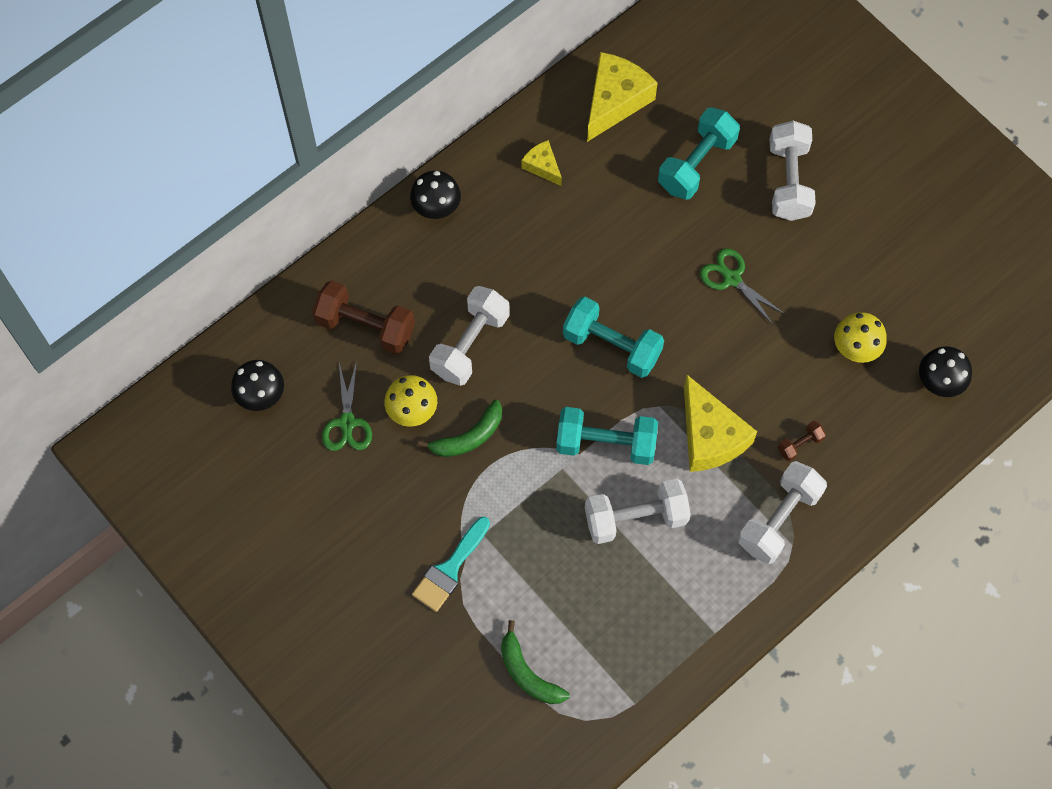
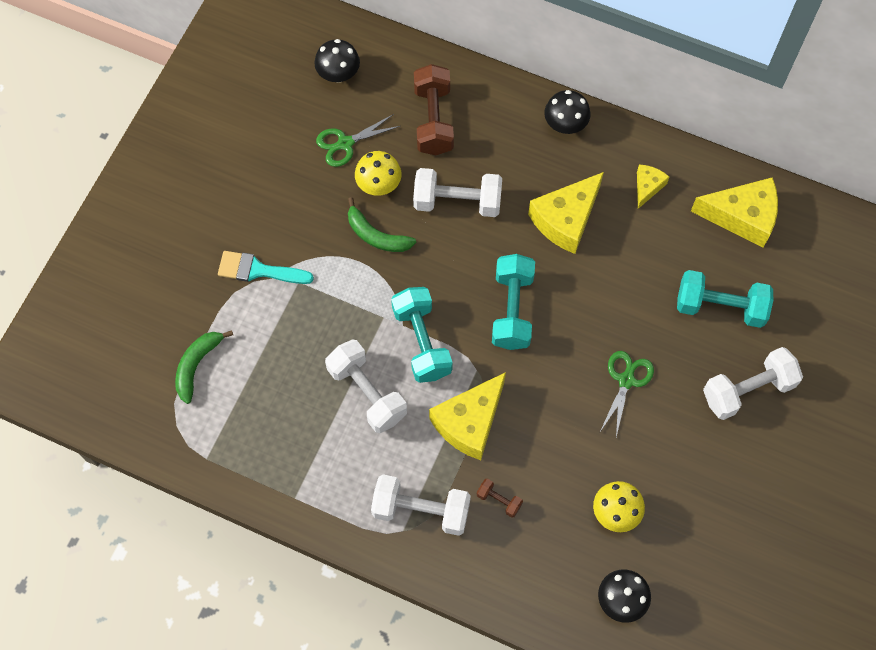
camera: 65 degrees right, 0 degrees up
none -> yellow cheese [528,172,604,254]

